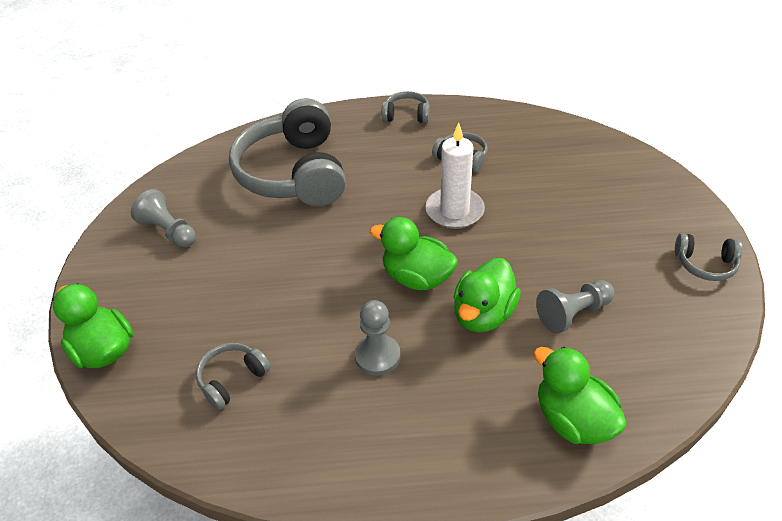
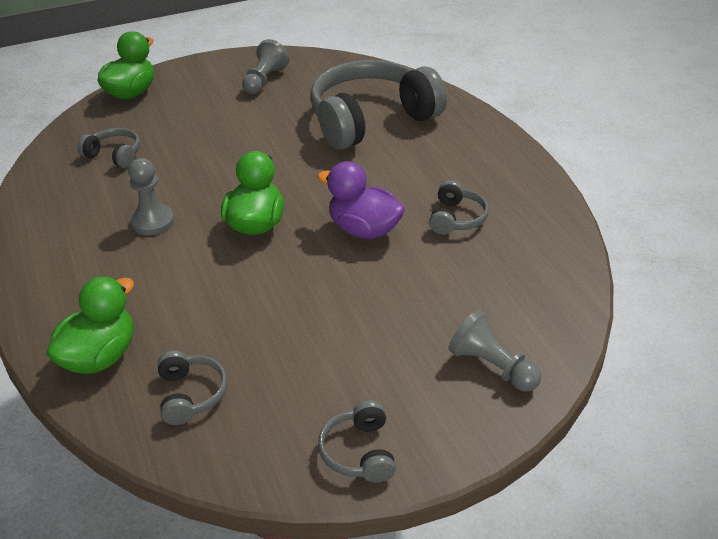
camera: 70 degrees right, 5 degrees down
grey headphones [382,91,430,123] -> grey headphones moved to [157,350,227,425]
white candle [425,123,485,229] -> purple duck [317,161,405,239]
green duck [454,258,521,332] -> none
grey pawn [536,280,614,333] -> grey pawn moved to [449,310,541,392]

